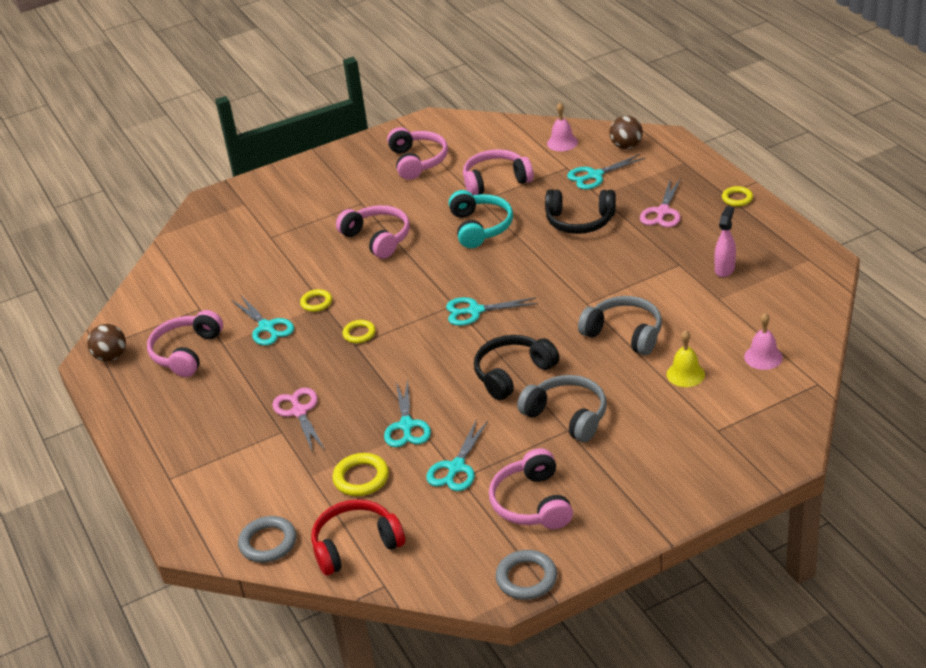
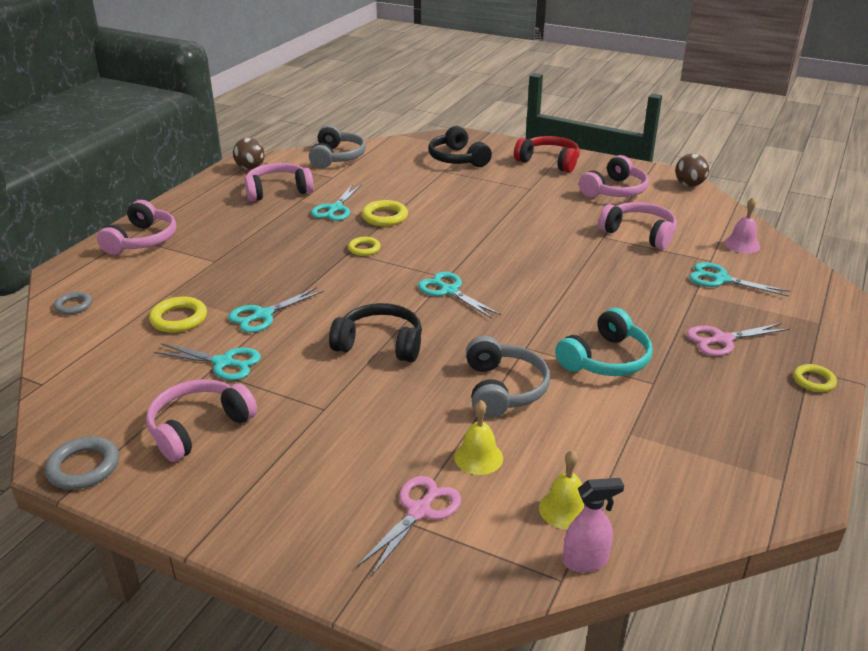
camera: 50 degrees right, 5 degrees down
grey ring [238,516,297,563] -> grey ring [54,292,92,315], size x0.66
pink scissors [272,388,325,453] -> pink scissors moved to [357,476,461,576]
yellow ring [300,289,332,312] -> yellow ring [362,200,408,226], size x1.52
red headphones [311,499,405,576] -> red headphones moved to [514,136,580,173]
pink headphones [336,205,410,259] -> pink headphones moved to [97,200,176,255]
turquoise scissors [426,419,488,491] -> turquoise scissors turned 150 degrees counterclockwise [154,343,261,380]
turquoise headphones [449,190,513,248] -> turquoise headphones moved to [555,308,653,376]
grey headphones [517,375,607,442] -> grey headphones moved to [309,125,366,168]
black headphones [545,189,616,234] -> black headphones moved to [428,126,492,167]
brown ball [609,116,643,149] -> brown ball moved to [675,154,709,186]
pink spray bottle [715,206,736,277] -> pink spray bottle moved to [563,478,624,573]
pink bell [744,313,783,370] -> yellow bell [539,450,585,529]

